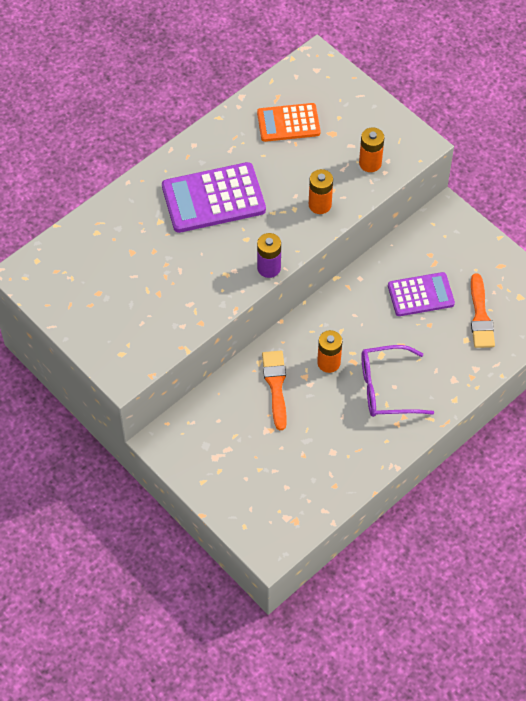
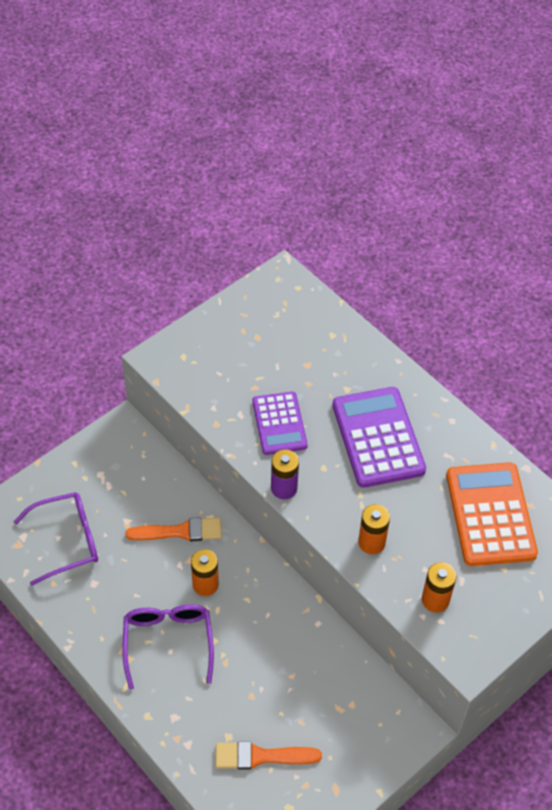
camera: 90 degrees right, 5 degrees down
orange calculator [257,103,321,142] -> orange calculator [446,462,538,566], size x1.54
purple calculator [388,272,455,316] -> purple calculator moved to [252,392,308,455]
none -> purple glasses [14,492,98,586]

